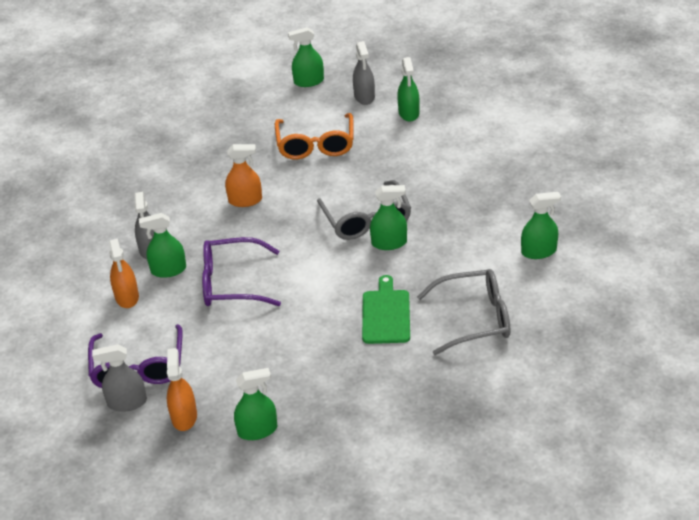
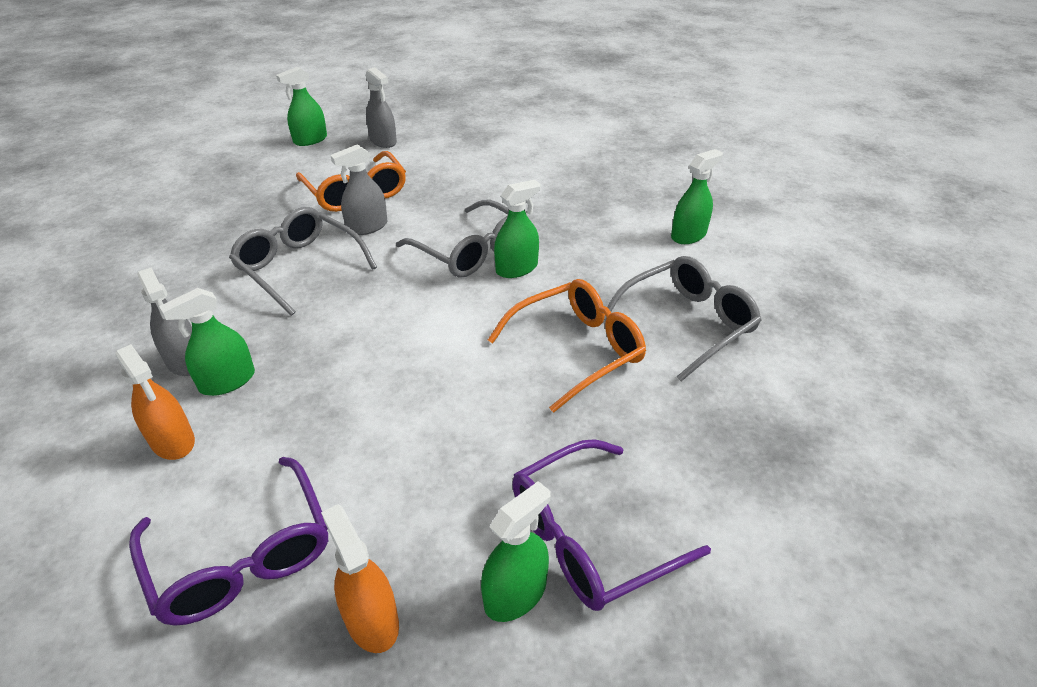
camera: 30 degrees left, 0 degrees up
grey spray bottle [92,344,147,412] -> grey spray bottle moved to [330,145,387,235]
purple glasses [202,237,281,306] -> purple glasses moved to [512,439,711,611]
orange spray bottle [225,144,262,207] -> grey glasses [229,207,377,316]
green cutting board [362,275,410,344] -> orange glasses [488,279,646,413]
green spray bottle [397,57,420,122] -> none

